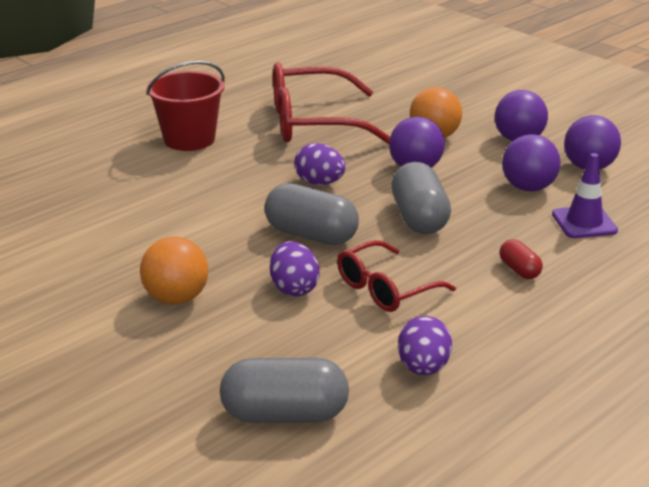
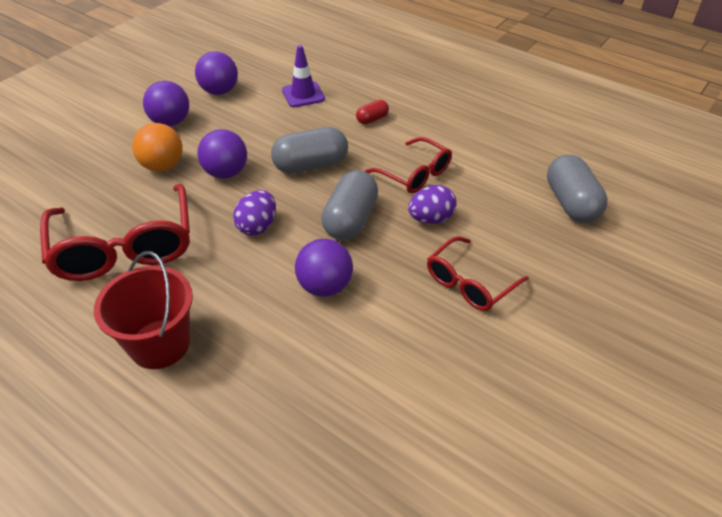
camera: 100 degrees left, 15 degrees up
orange ball [140,237,208,305] -> red glasses [427,236,529,311]
purple egg [398,316,452,376] -> none
purple ball [502,134,561,192] -> purple ball moved to [295,239,353,297]

